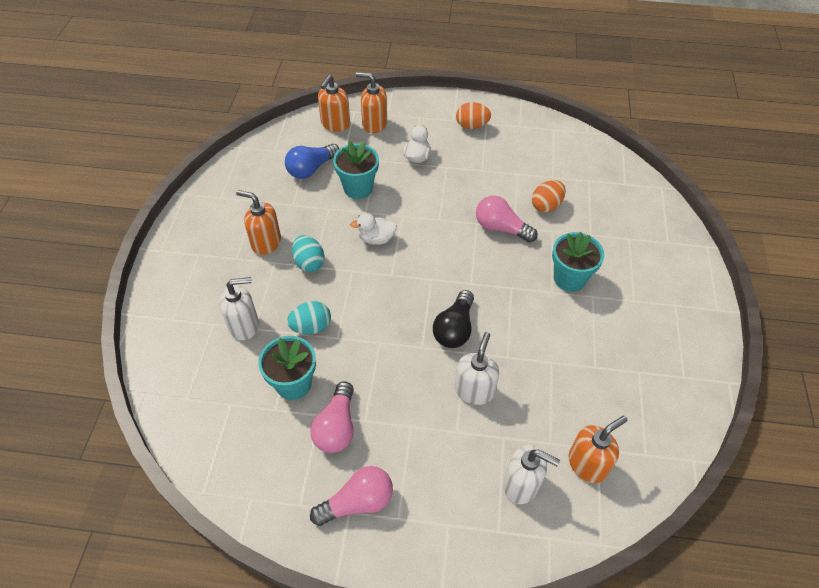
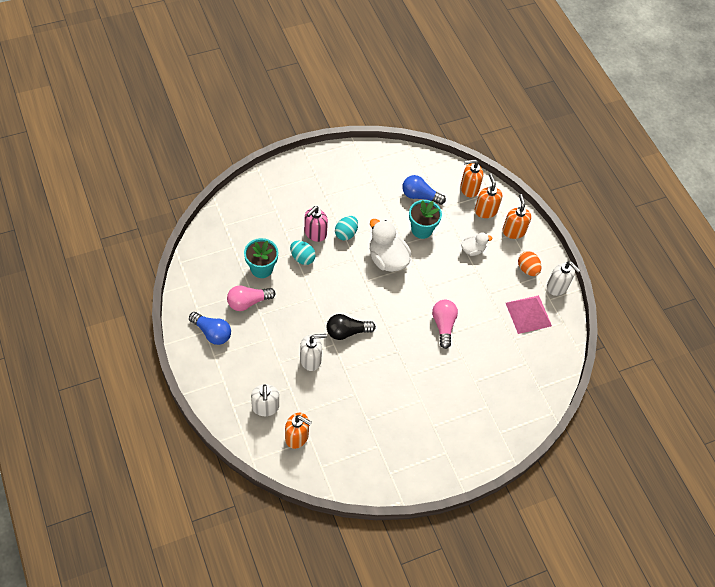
camera: 55 degrees right, 5 degrees up
white soap dispenser [219,277,259,340] -> white soap dispenser moved to [547,261,580,296]
orange soap dispenser [236,190,281,255] -> orange soap dispenser moved to [502,194,531,239]
pink light bulb [310,466,393,526] -> blue light bulb [189,312,231,345]
white duck [350,213,397,245] -> white duck [370,219,411,272], size x1.82
orange egg [532,180,566,213] -> none
turquoise flower pot [552,232,604,292] -> none
none -> pink soap dispenser [304,206,328,242]
none -> pink pyramid [506,295,552,334]

